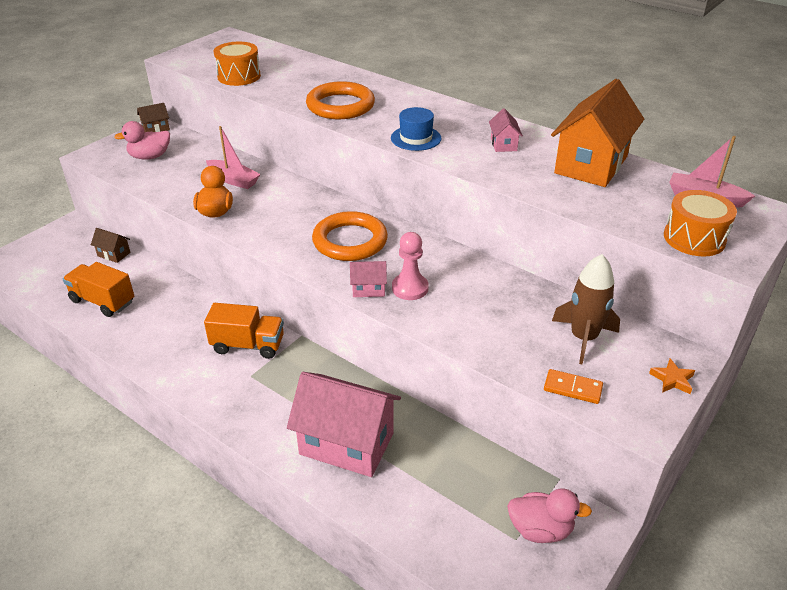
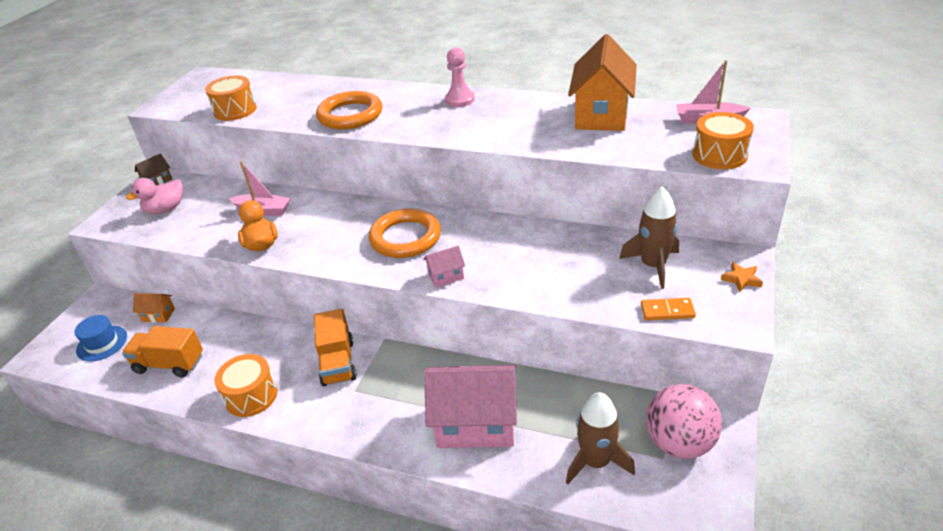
camera: 15 degrees left, 0 degrees up
brown house [91,228,130,263] -> orange house [133,293,175,323]
orange truck [204,303,284,359] -> orange truck turned 90 degrees clockwise [314,309,357,386]
blue hat [391,107,441,151] -> blue hat moved to [74,315,127,362]
pink pawn [392,232,429,300] -> pink pawn moved to [445,47,475,107]
pink house [489,108,523,152] -> none
pink duck [507,488,592,543] -> pink ball [646,384,722,459]
none -> orange drum [214,354,277,417]
none -> brown rocket [566,392,635,484]

